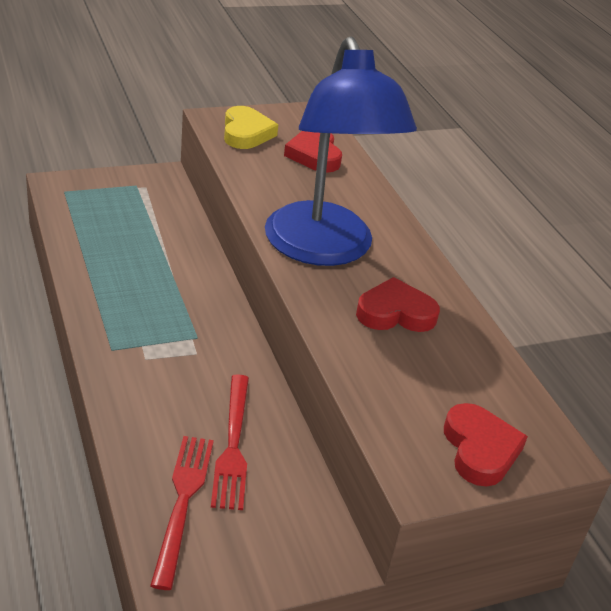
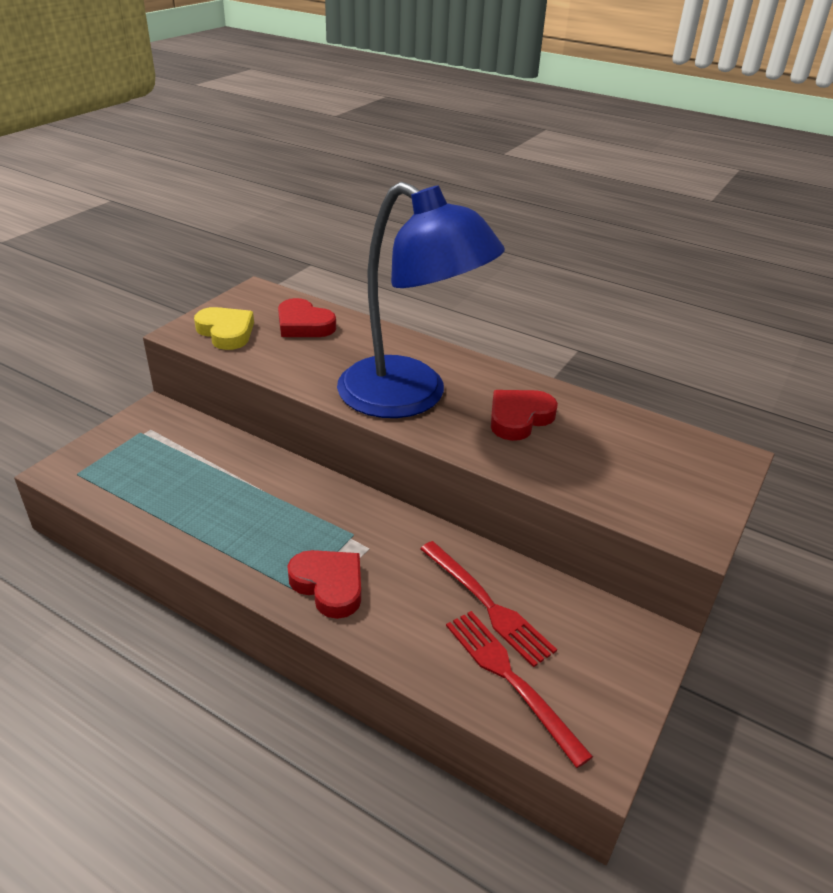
camera: 35 degrees left, 0 degrees up
red heart [444,403,528,487] -> red heart moved to [287,550,361,619]

